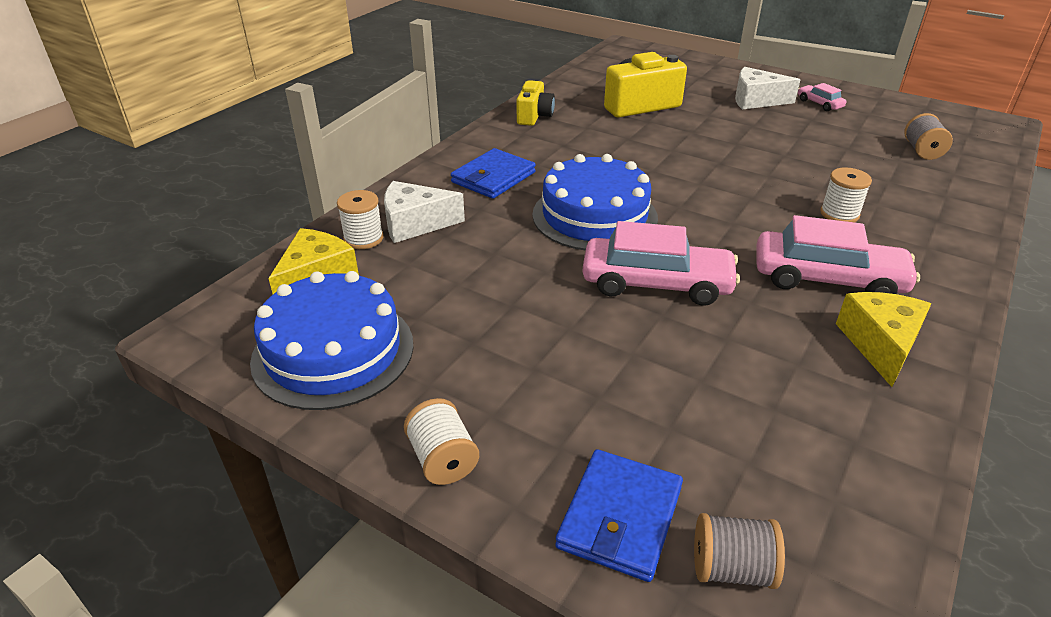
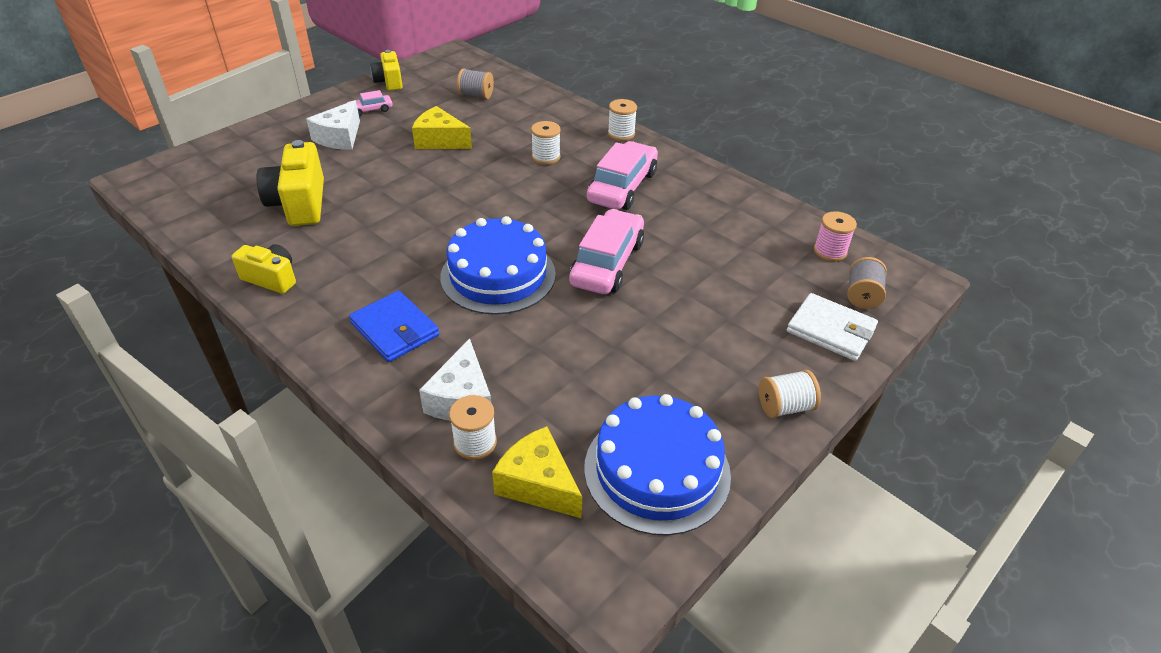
camera: 80 degrees left, 5 degrees up
blue wallet [555,449,683,582] -> white wallet [787,293,878,361]
yellow cheese [836,292,931,387] -> yellow cheese moved to [412,106,472,149]
none -> yellow camera [370,50,403,91]
none -> white spool [608,99,637,141]
none -> pink spool [814,211,857,261]

